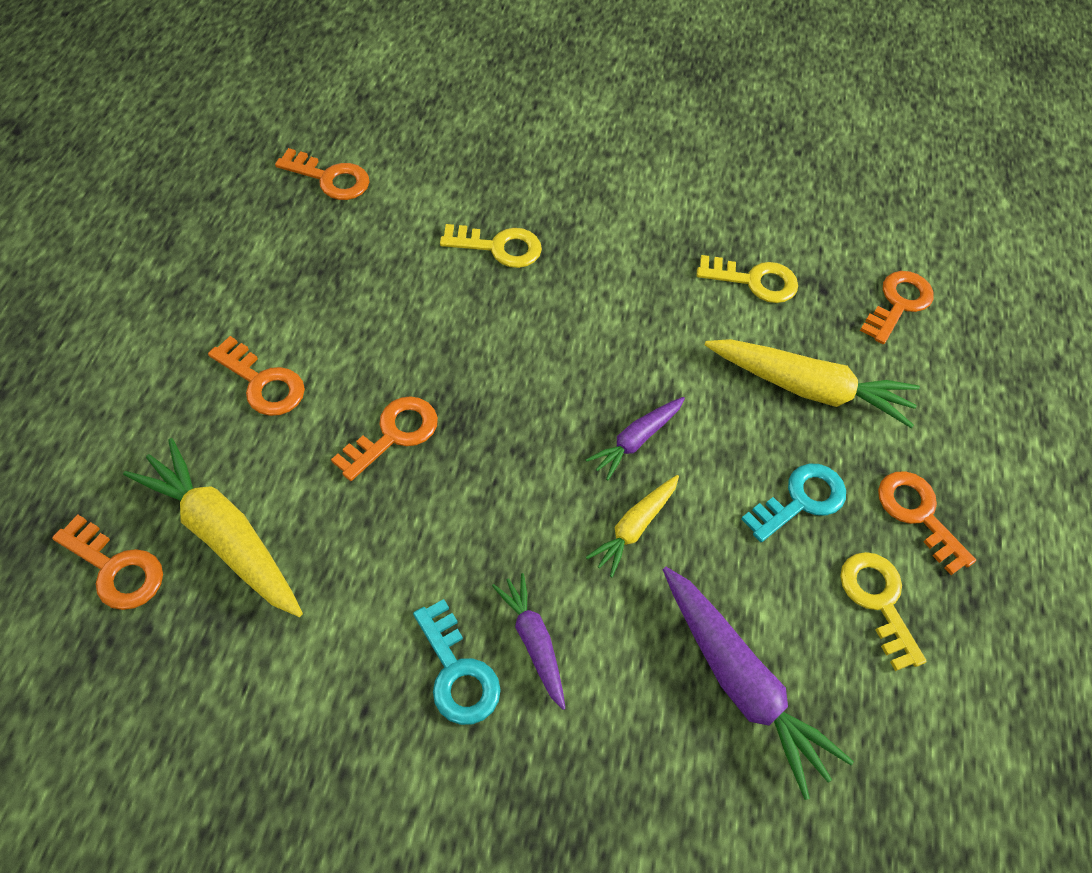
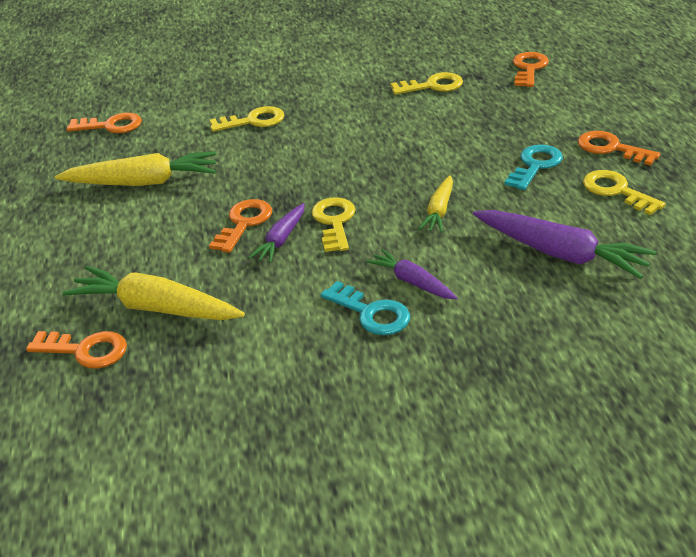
camera: 15 degrees left, 20 degrees down
orange key [208,336,305,416] -> none
purple carrot [586,397,685,480] -> purple carrot moved to [248,203,305,263]
yellow carrot [705,339,920,428] -> yellow carrot moved to [55,151,217,186]
none -> yellow key [312,197,356,252]

